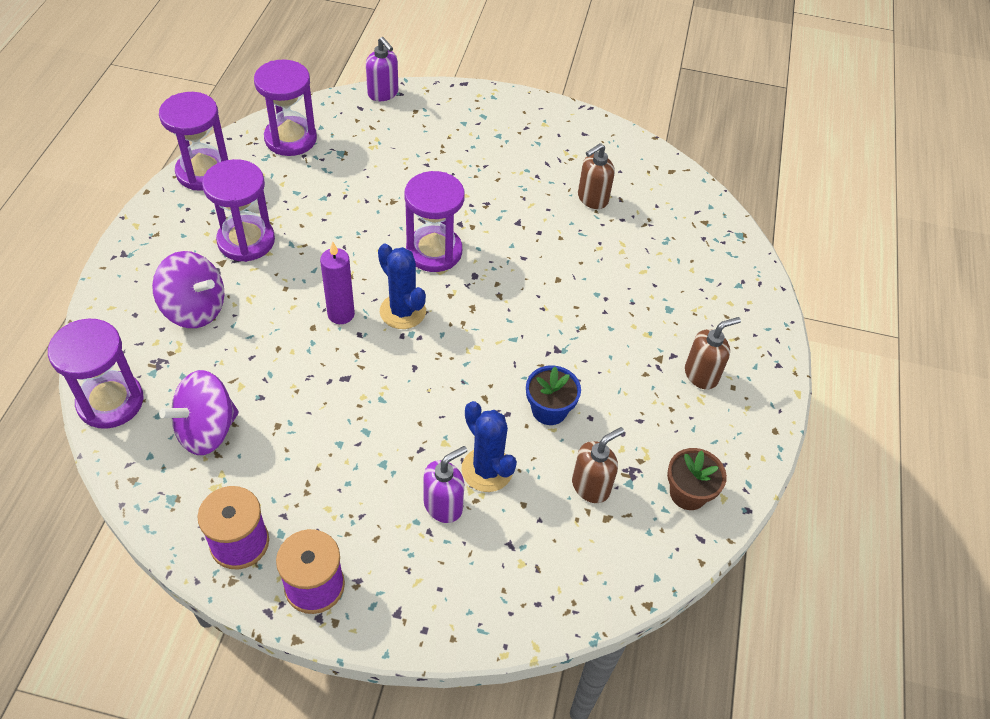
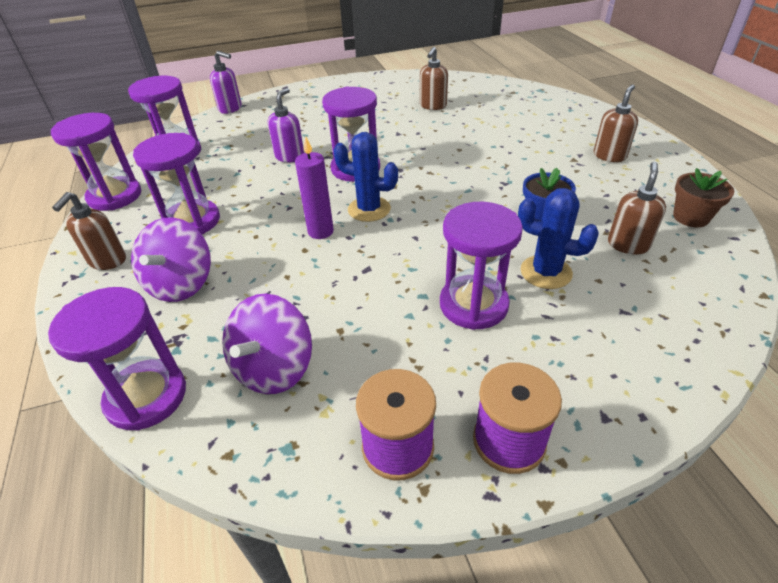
camera: 25 degrees left, 10 degrees down
purple spinning top [152,251,225,328] -> purple spinning top turned 105 degrees clockwise [131,217,211,302]
purple soap dispenser [423,446,467,523] -> purple soap dispenser moved to [268,88,304,162]
none -> brown soap dispenser [52,192,126,270]
none -> purple hourglass [440,202,523,330]

